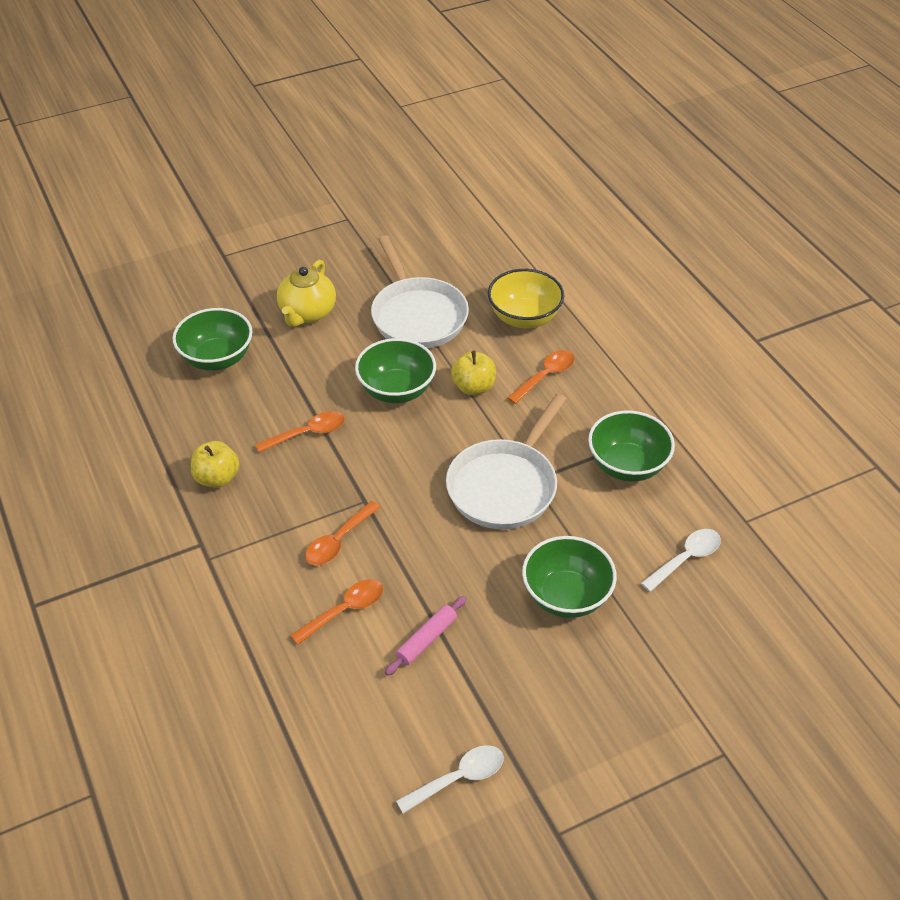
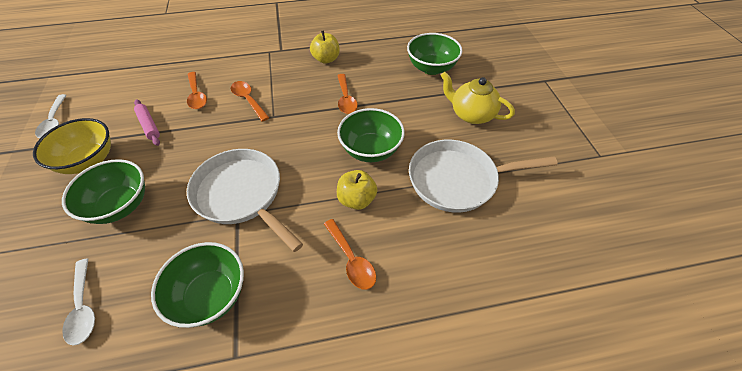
camera: 105 degrees right, 5 degrees up
yellow bowl [488,269,564,328] -> yellow bowl moved to [33,118,111,174]

